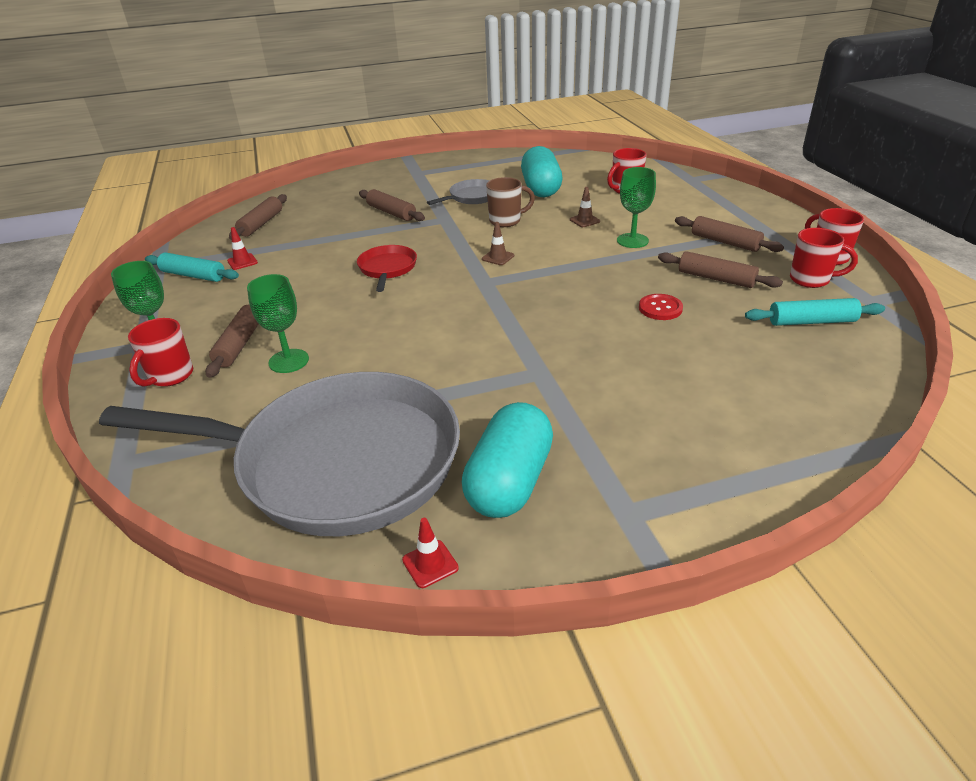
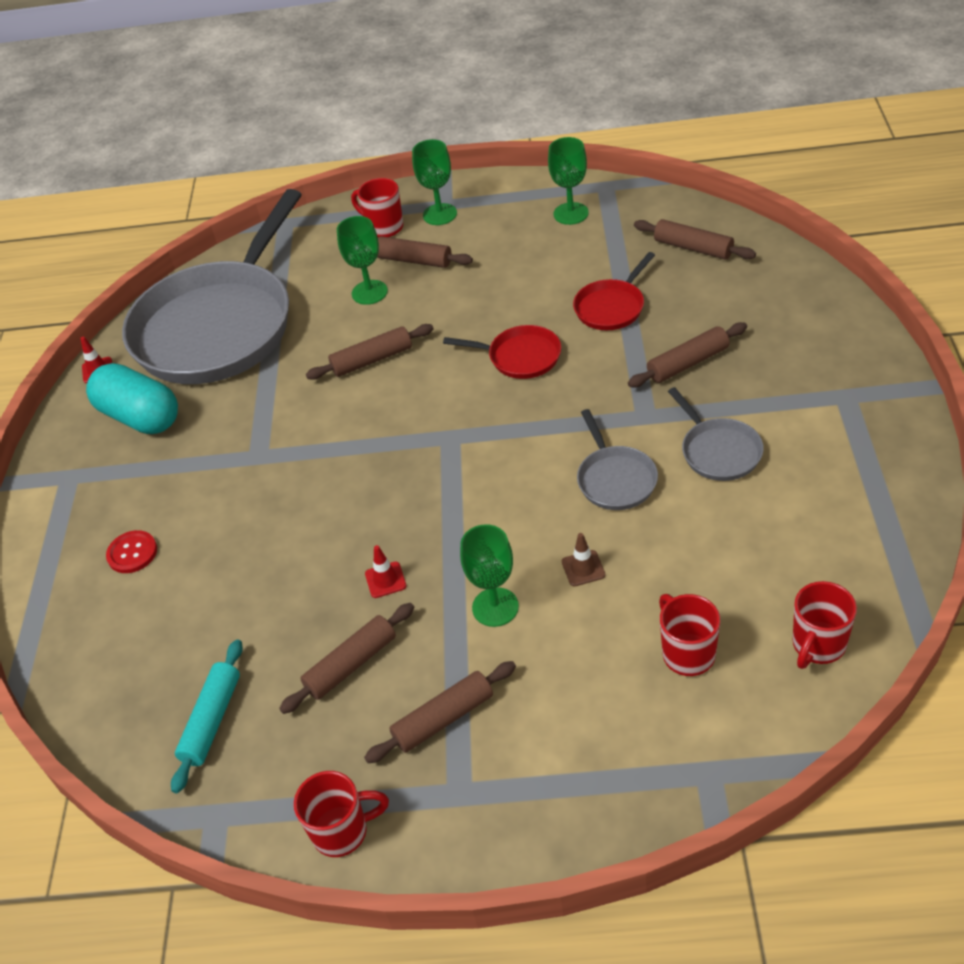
camera: 110 degrees right, 10 degrees up
turquoise rolling pin [145,253,239,282] -> green goblet [548,137,589,225]
red traffic cone [227,227,258,270] -> red traffic cone moved to [365,545,406,598]
brown traffic cone [482,222,514,265] -> none
brown mug [486,177,535,227] -> grey pan [577,409,658,510]
turquoise capsule [521,146,562,197] -> none
red button [639,294,683,320] -> red button moved to [106,530,157,573]
red mug [790,228,858,288] -> red mug moved to [793,581,857,669]
none -> brown rolling pin [306,324,434,380]
none -> red pan [573,252,655,330]

